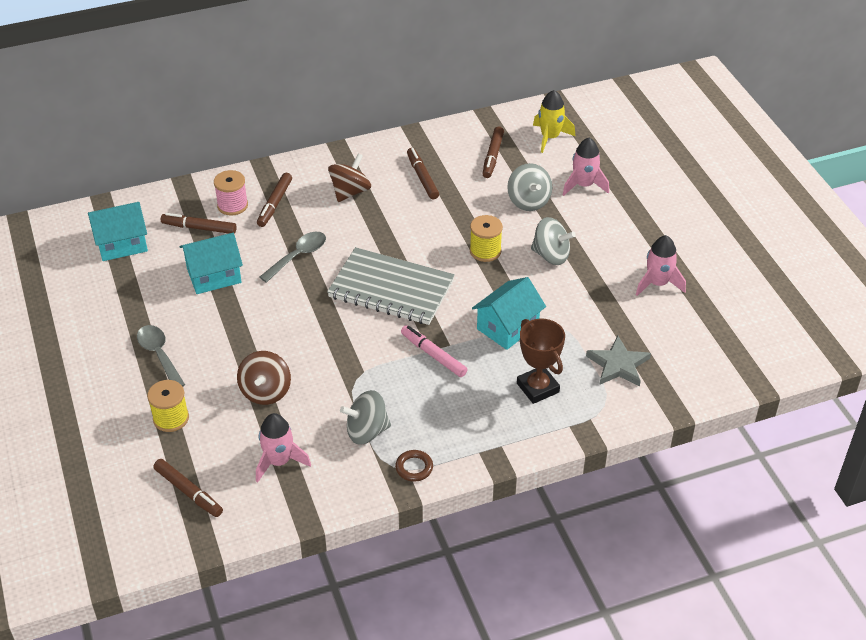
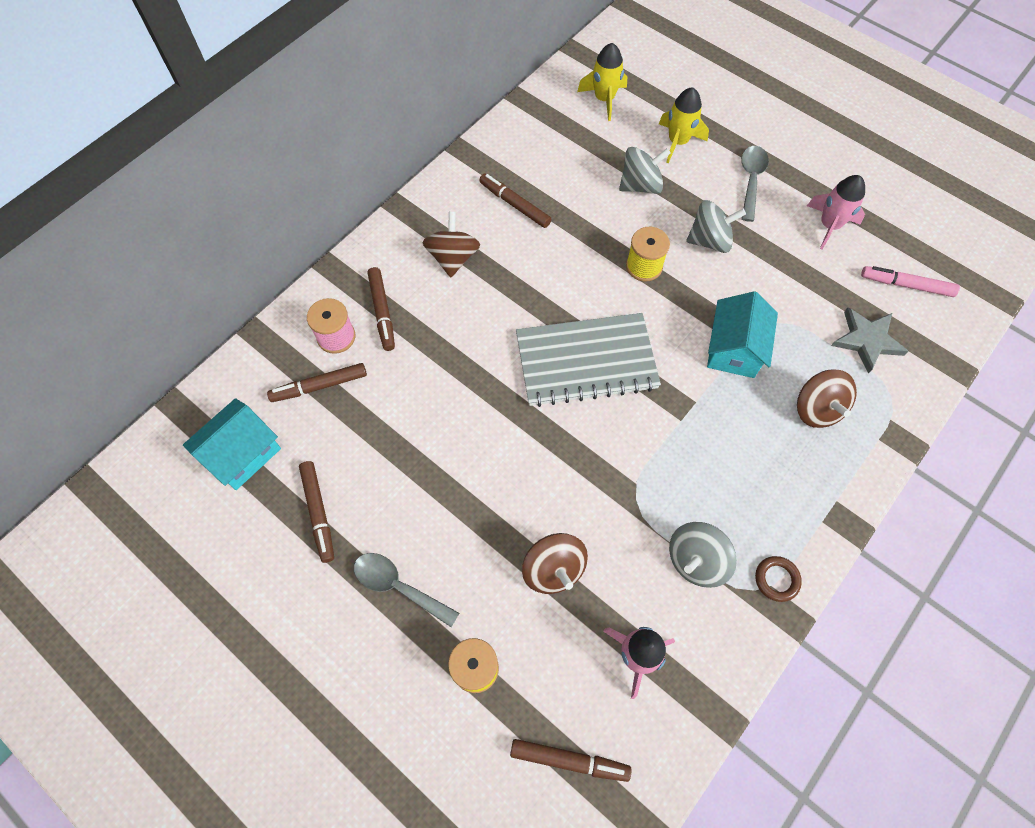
camera: 30 degrees left, 20 degrees up
turquoise house [180,233,243,294] -> none
grey spoon [259,232,326,283] -> grey spoon moved to [741,146,769,222]
pink marker [401,325,468,377] -> pink marker moved to [861,266,960,297]
brown marker [482,127,504,178] -> brown marker moved to [299,461,334,563]
grey spinning top [507,163,552,211] -> grey spinning top turned 60 degrees counterclockwise [619,147,671,194]
brown trophy [517,319,565,404] -> brown spinning top [797,369,857,428]
pink rocket [563,138,609,196] -> yellow rocket [659,87,709,163]

